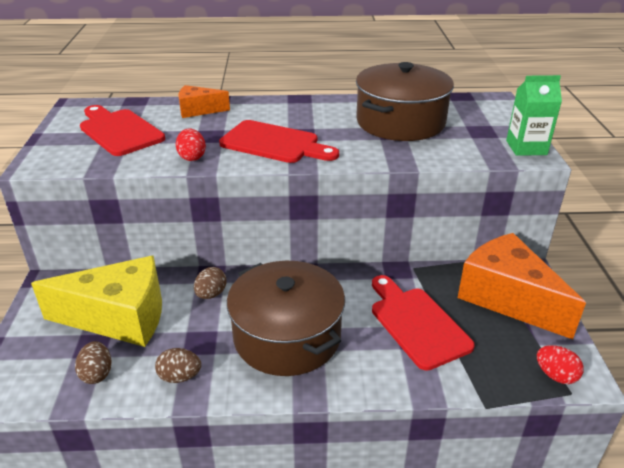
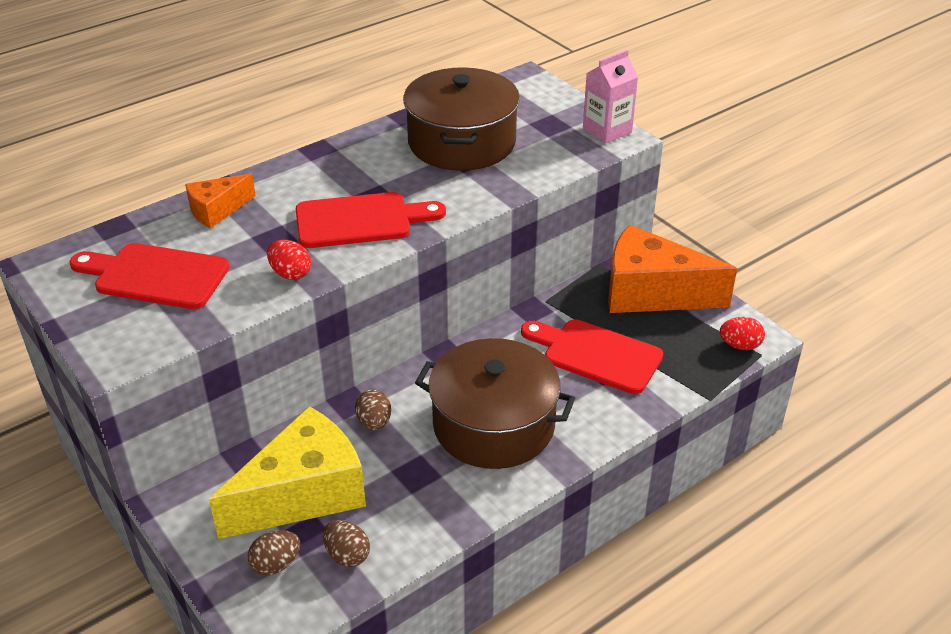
camera: 35 degrees left, 5 degrees up
brown egg [155,348,201,383] -> brown egg moved to [248,530,300,575]
green carton [506,75,562,156] -> pink carton [583,50,638,144]

